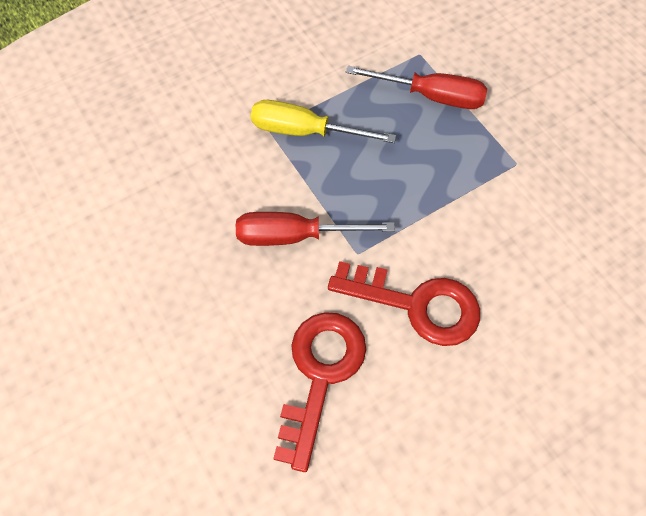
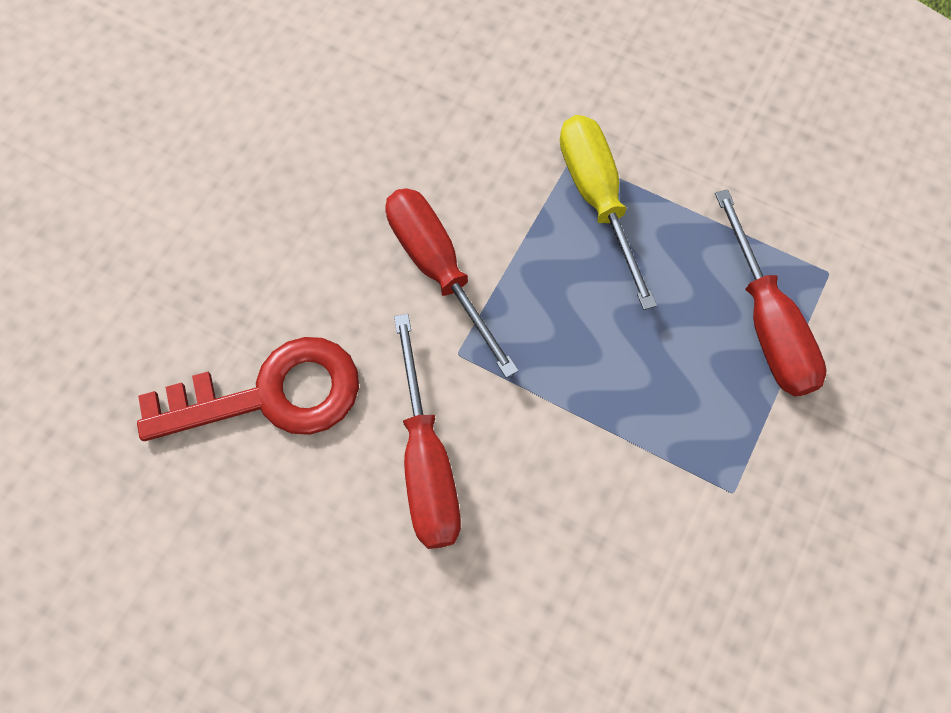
camera: 60 degrees right, 5 degrees up
red key [328,261,480,346] -> red screwdriver [394,314,461,549]

